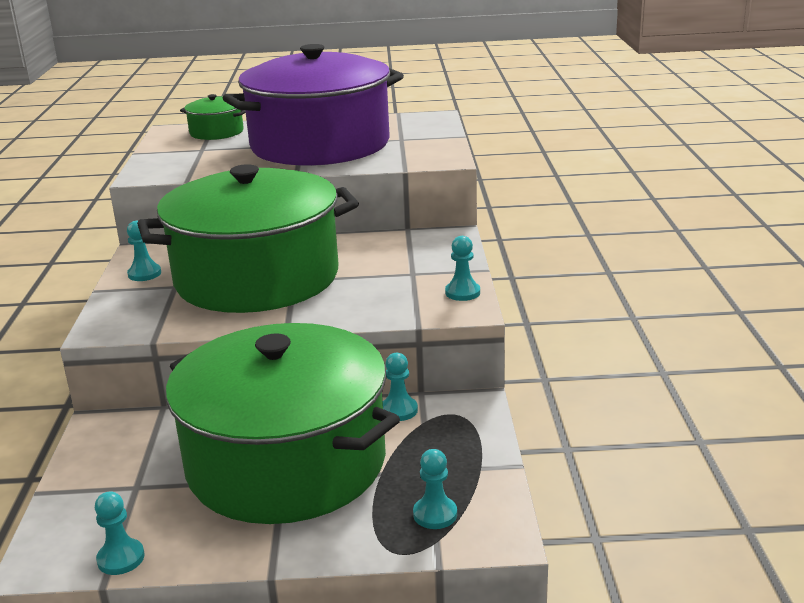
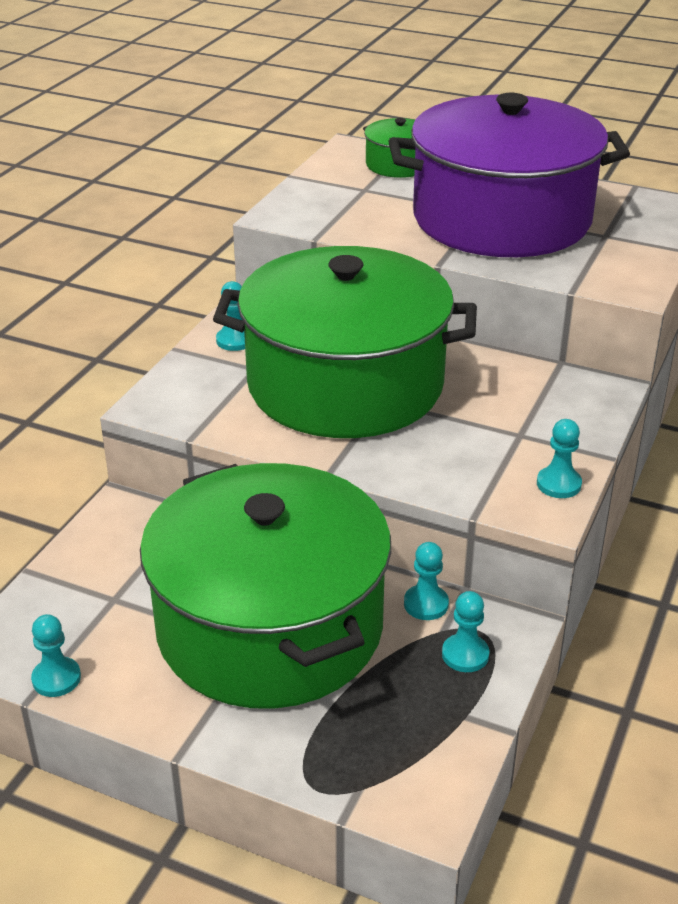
camera: 25 degrees right, 10 degrees up
turquoise pawn [413,449,457,529] -> turquoise pawn moved to [442,591,489,672]

